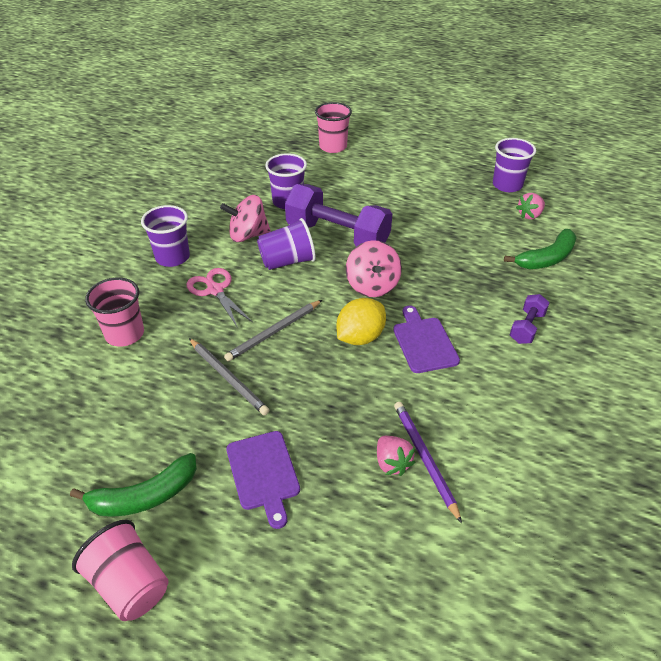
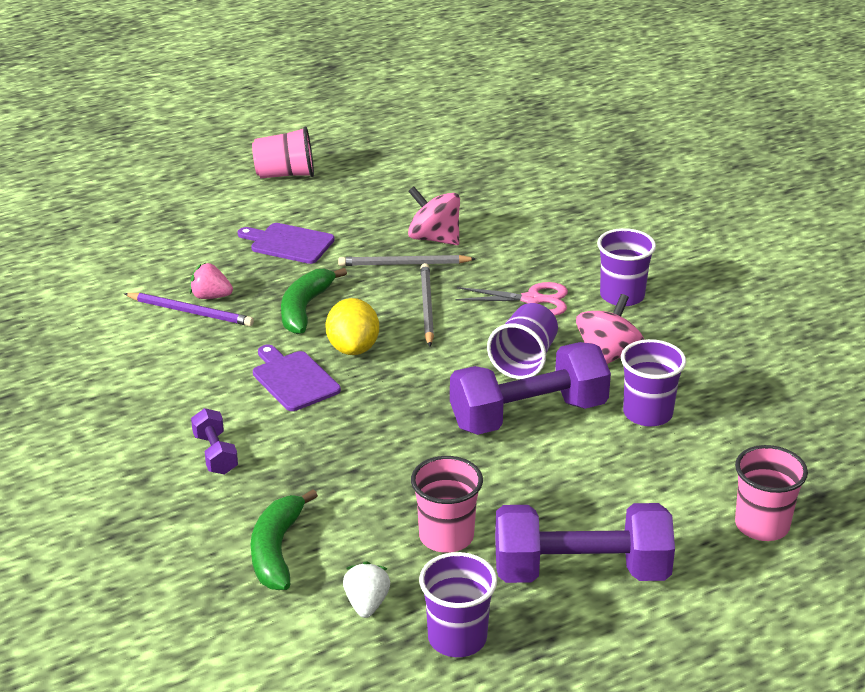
camera: 130 degrees right, 10 degrees down
green banana [70,453,197,517] -> green banana moved to [281,268,347,334]
pink cup [85,277,144,347] -> pink cup moved to [411,456,483,553]
pink spinning top [346,240,402,297] -> pink spinning top moved to [408,187,460,245]
purple cutting board [393,305,460,373] -> purple cutting board turned 150 degrees counterclockwise [253,345,341,411]
pink strawberry [516,193,545,219] -> white strawberry [343,561,390,618]
none -> purple dumbbell [495,503,675,583]

